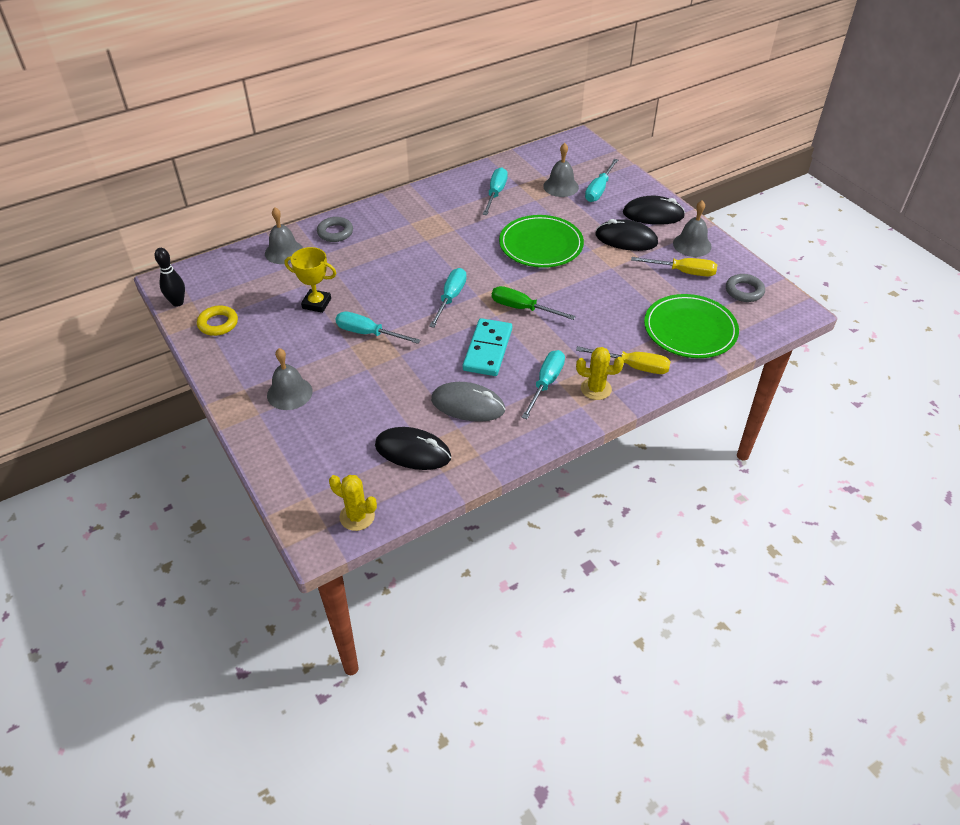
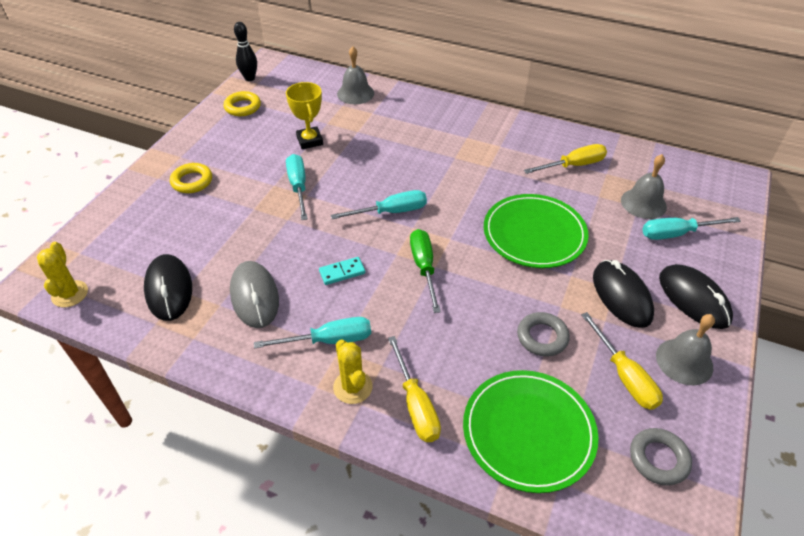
camera: 55 degrees right, 0 degrees up
grey bell [267,348,313,410] -> yellow ring [170,163,212,193]
grey ring [317,217,353,242] -> grey ring moved to [517,312,570,357]
turquoise domino [463,318,512,376] -> turquoise domino [319,257,365,285], size x0.52
turquoise screwdriver [483,167,508,215] -> yellow screwdriver [524,144,607,174]

